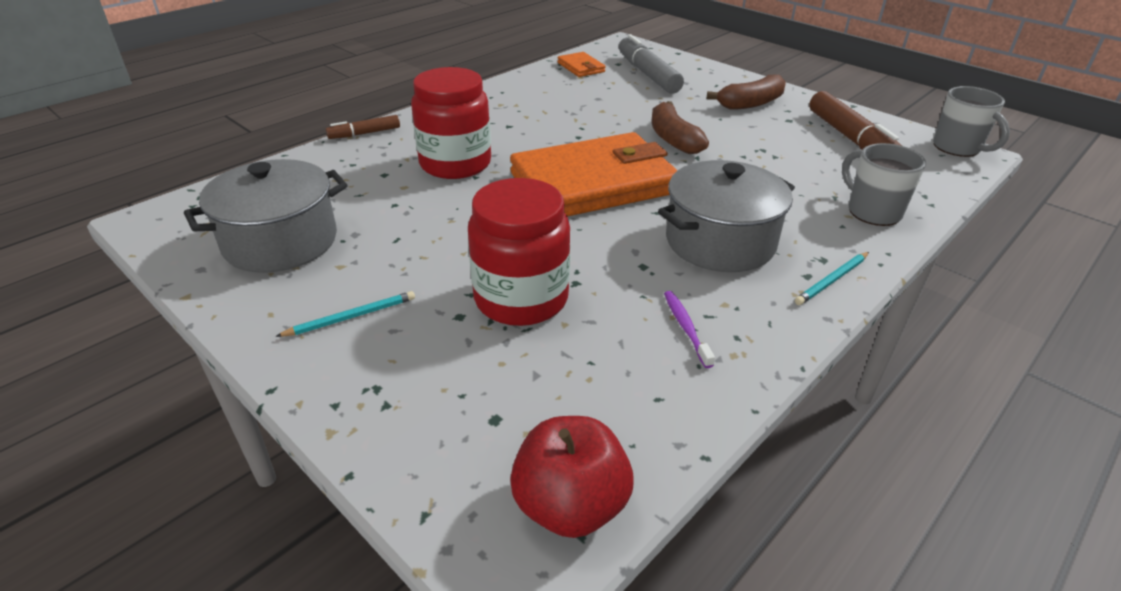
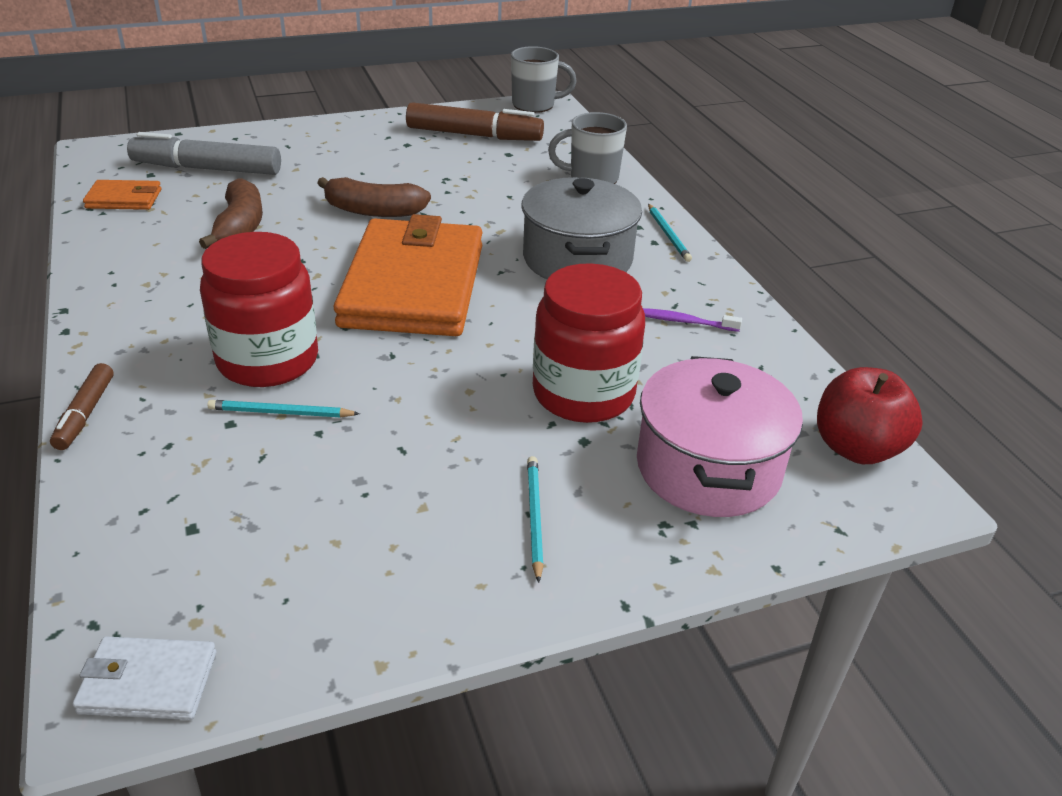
camera: 65 degrees left, 0 degrees up
grey pot [184,159,347,273] -> none
brown banana [707,74,786,110] -> brown banana moved to [199,178,263,249]
none -> white wallet [73,637,216,720]
none -> turquoise pencil [207,400,360,417]
none -> pink pot [637,356,803,517]

